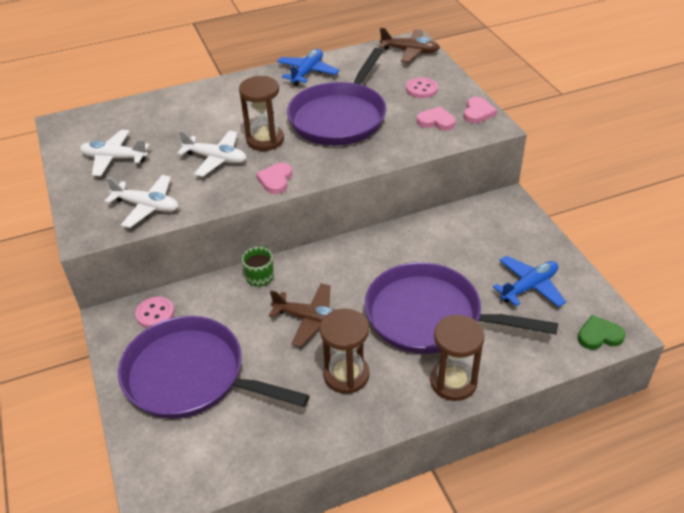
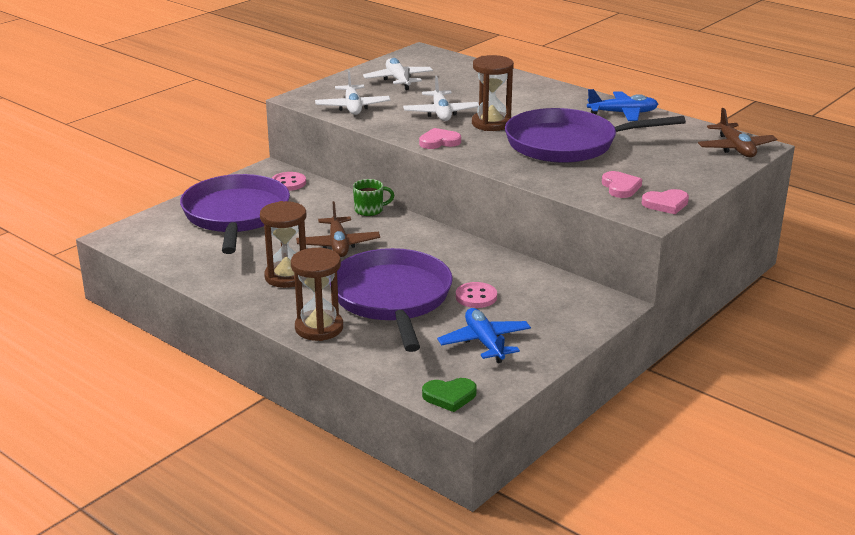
camera: 60 degrees right, 15 degrees down
pink button [406,77,438,98] -> pink button moved to [456,282,497,308]
blue plane [493,256,566,307] -> blue plane turned 135 degrees counterclockwise [437,308,531,363]
green heart [578,315,625,350] -> green heart turned 120 degrees clockwise [422,378,477,412]

